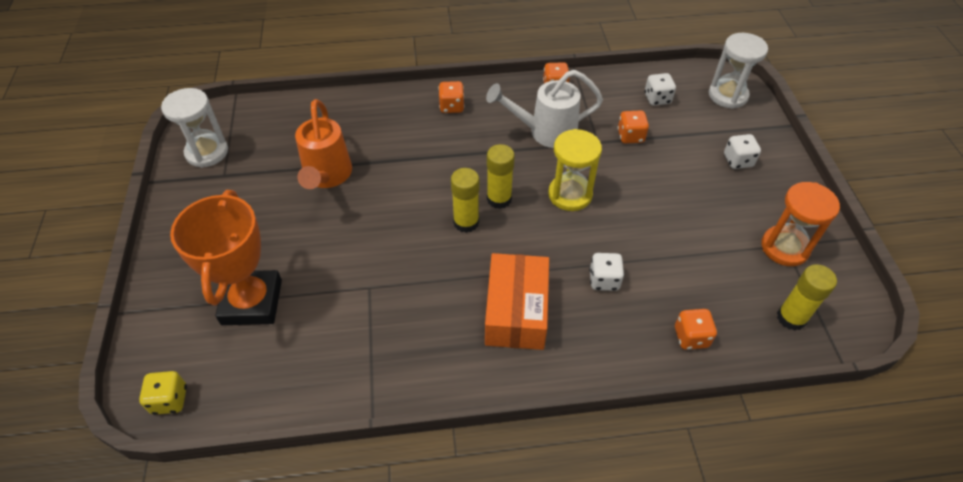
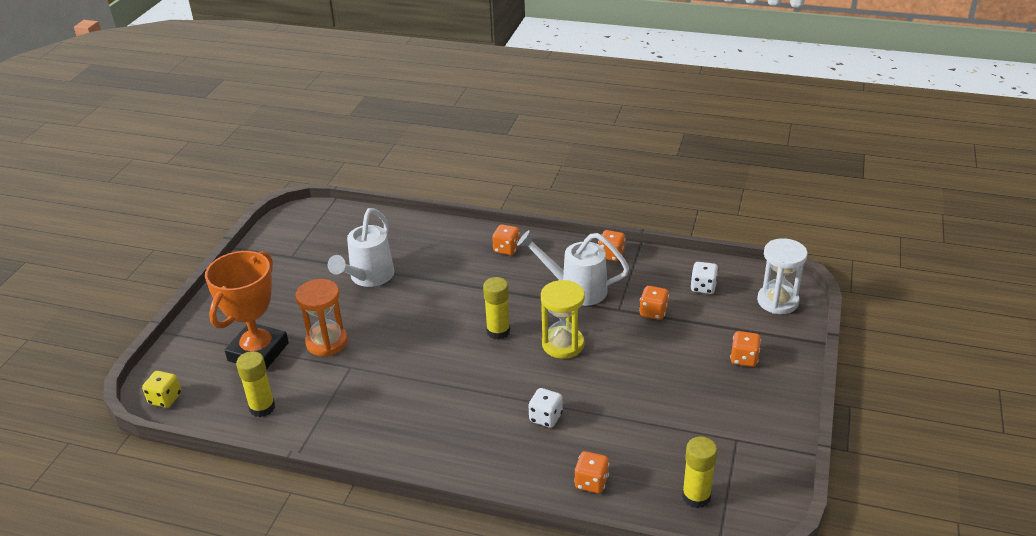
camera: 25 degrees right, 15 degrees down
white hourglass [161,88,228,168] -> none
orange watering can [295,99,352,189] -> white watering can [328,208,394,287]
yellow glue stick [451,168,479,233] -> yellow glue stick moved to [236,351,275,417]
orange box [485,253,549,350] -> none
white dice [724,134,761,169] -> orange dice [730,331,761,367]
orange hourglass [762,182,840,266] -> orange hourglass moved to [295,279,348,356]

